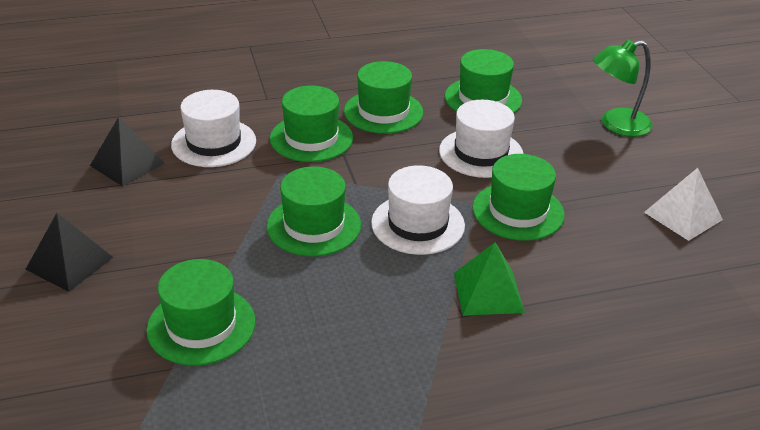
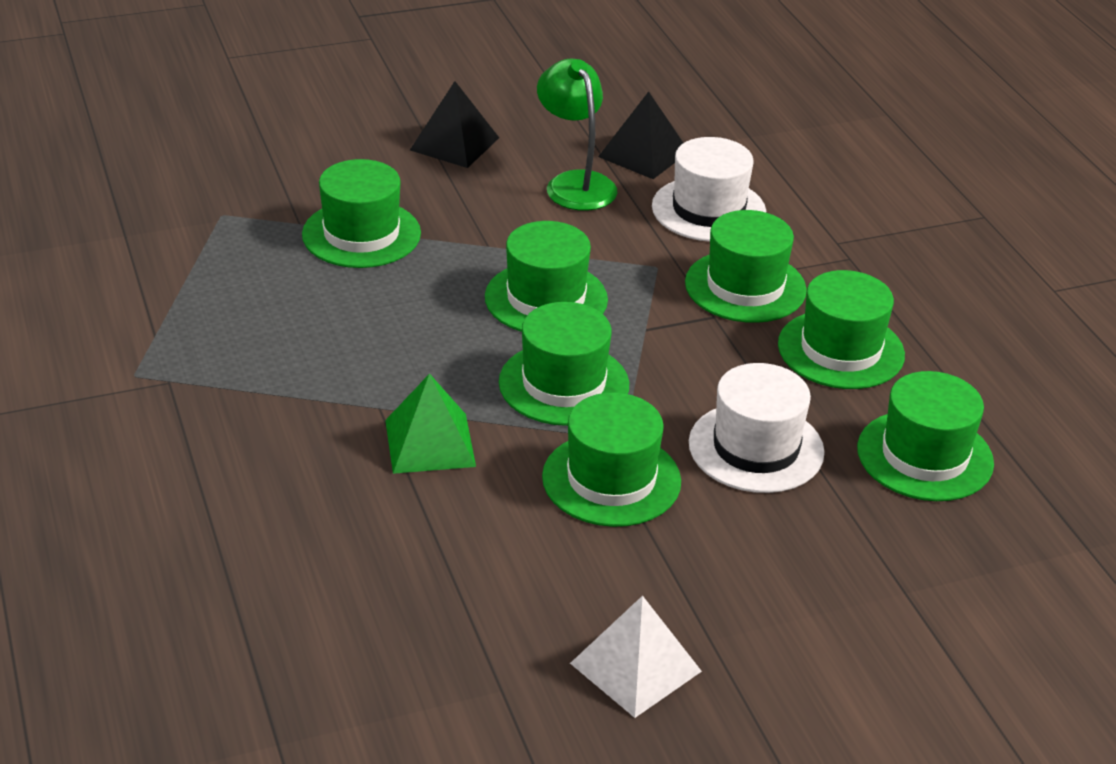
camera: 85 degrees right, 0 degrees up
white hat [371,165,465,255] -> green hat [499,302,629,426]
green lamp [593,40,653,137] -> green lamp moved to [537,58,617,211]

